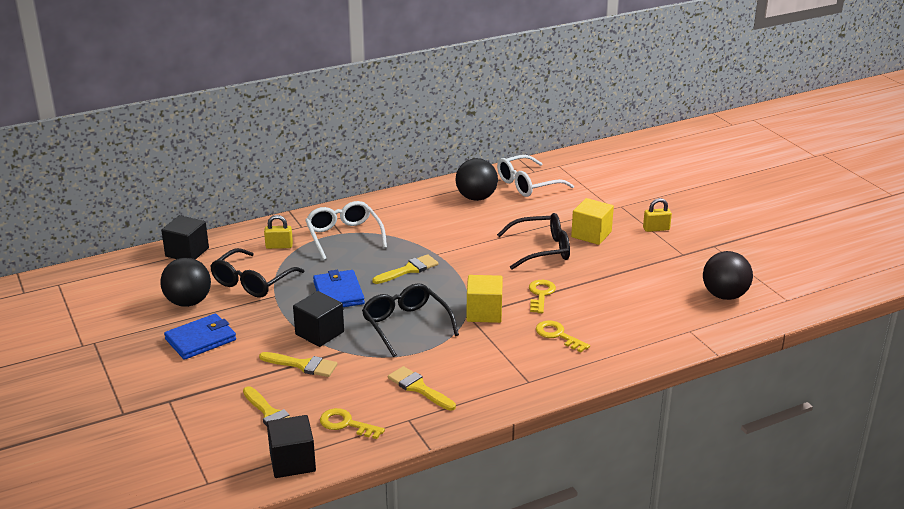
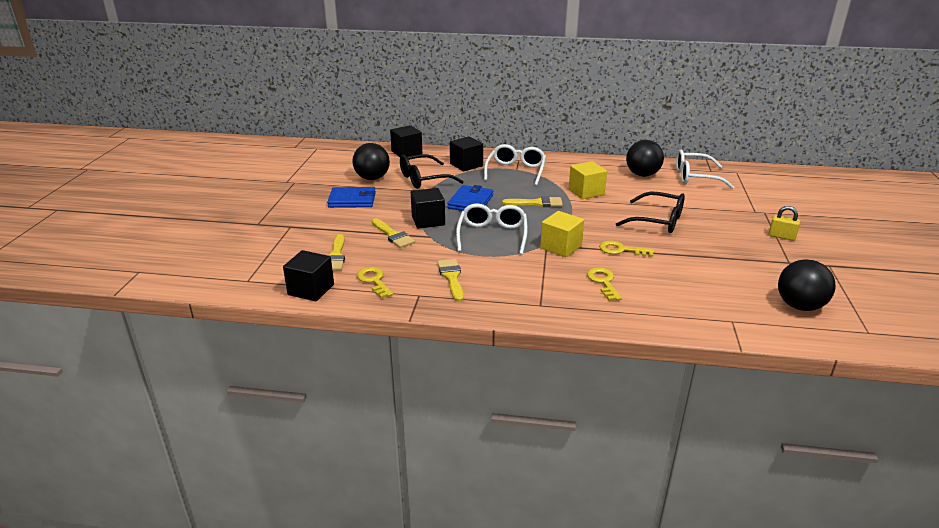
camera: 35 degrees right, 0 degrees up
yellow padlock [264,215,293,249] -> black cube [450,136,483,171]
black glasses [362,283,459,357] -> white glasses [456,203,528,255]
yellow key [529,280,556,313] -> yellow key turned 120 degrees counterclockwise [599,240,655,257]
yellow cube [571,198,614,245] -> yellow cube moved to [569,161,607,199]

